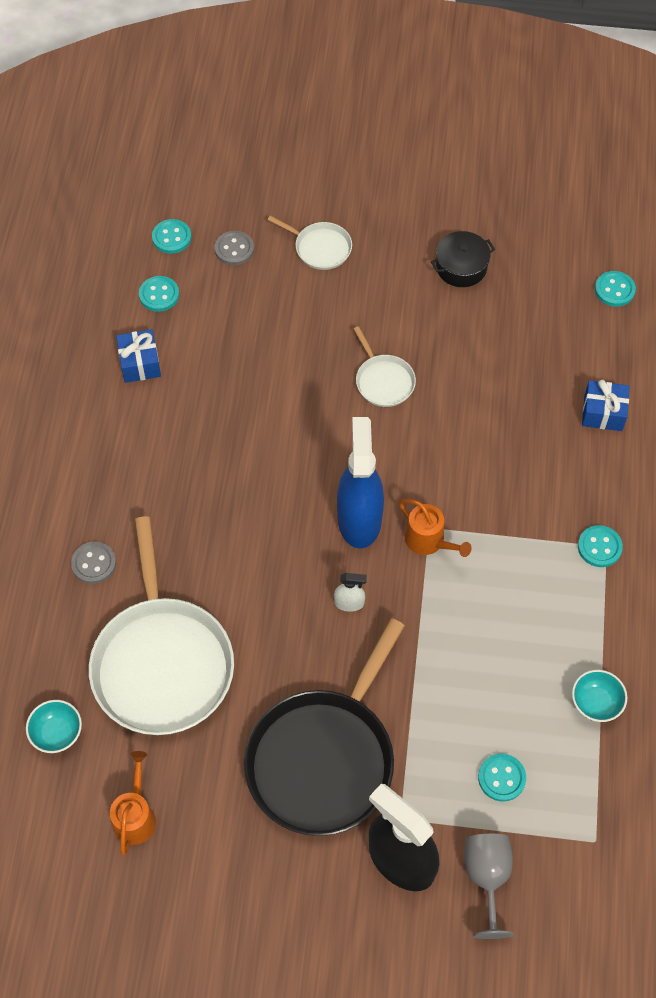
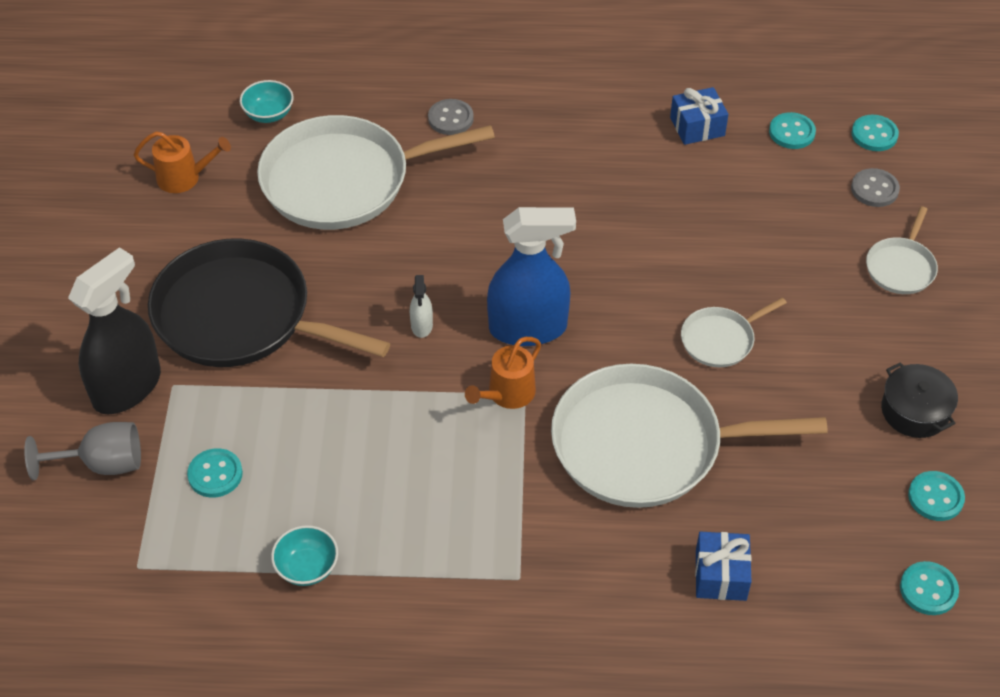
camera: 85 degrees right, 10 degrees down
turquoise button [578,525,623,567] -> turquoise button moved to [908,471,965,521]
none -> white pan [551,364,828,508]

